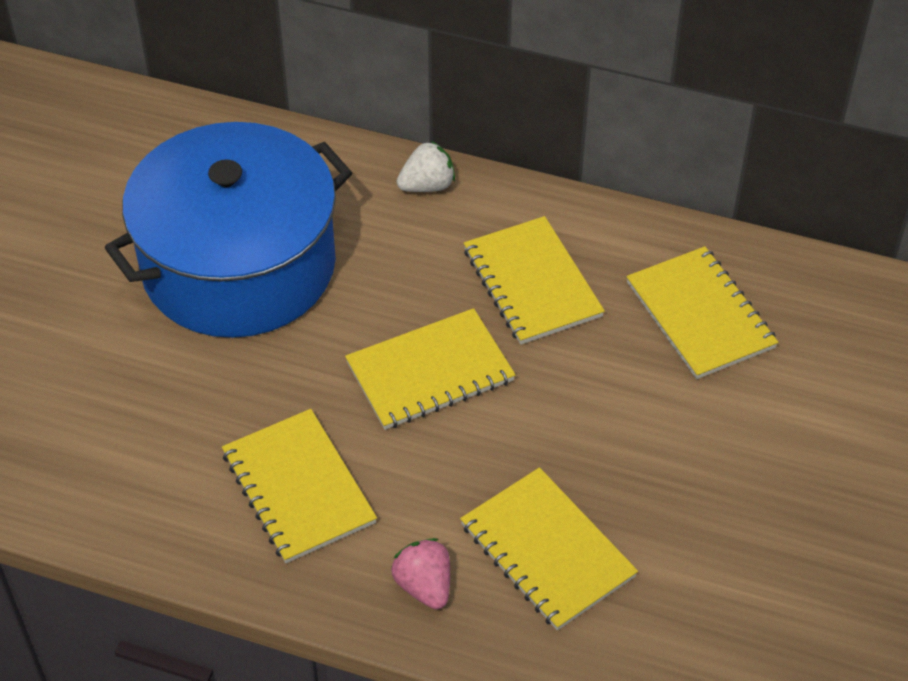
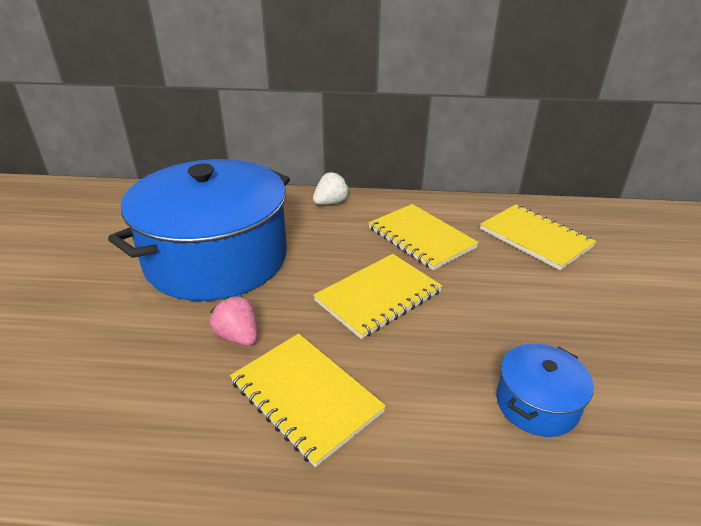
camera: 15 degrees left, 15 degrees down
pink strawberry [391,538,450,609] -> pink strawberry moved to [210,295,257,346]
yellow notebook [460,467,638,630] -> blue pot [496,343,594,437]

